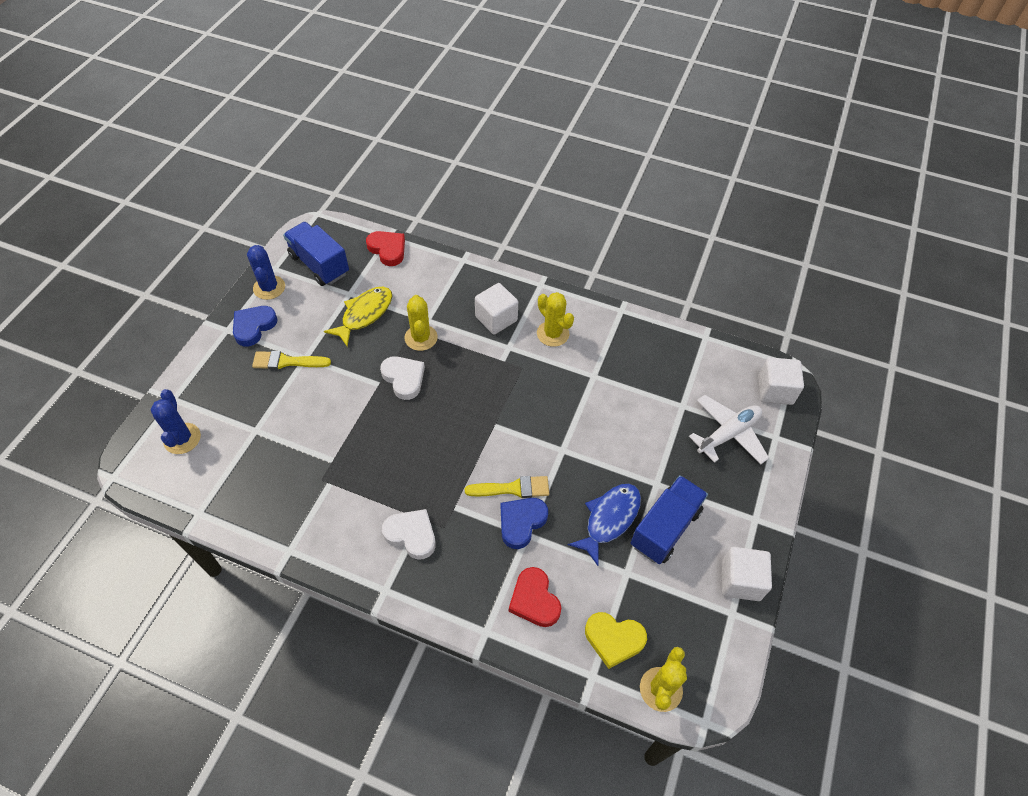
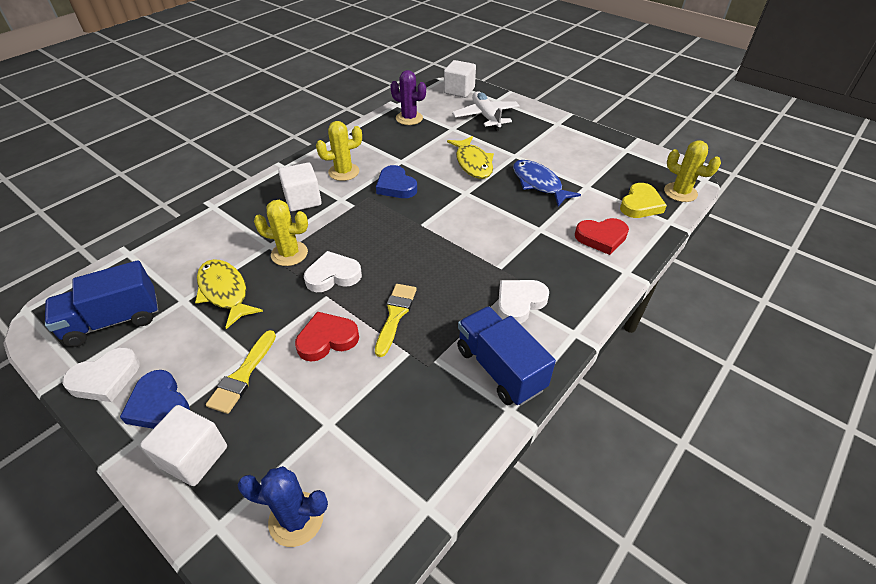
camera: 70 degrees left, 10 degrees down
blue cactus [247,245,285,300] -> white heart [62,347,140,402]
red heart [366,231,405,266] -> red heart moved to [295,312,359,362]
yellow brush [465,476,549,498] -> yellow brush moved to [375,284,417,357]
blue heart [501,498,548,549] -> blue heart moved to [376,165,417,198]
blue truck [631,475,708,564] -> blue truck moved to [457,306,556,406]
white cube [722,547,772,601] -> white cube moved to [140,405,227,486]
none -> purple cactus [390,70,426,125]
none -> yellow fish [447,136,494,179]

